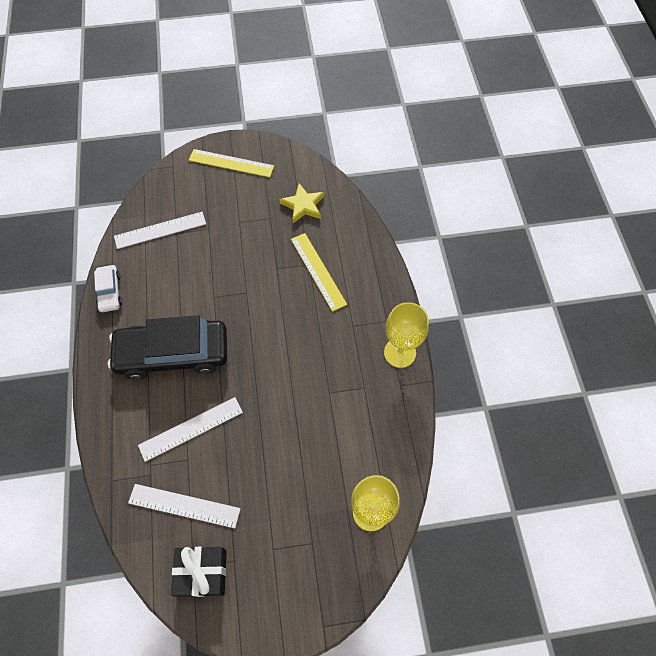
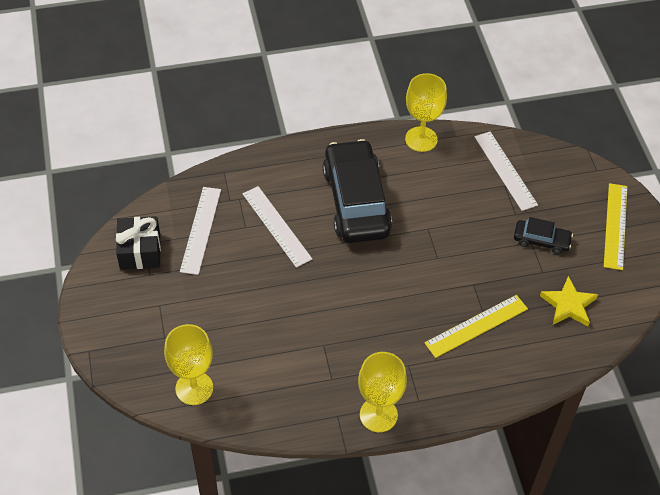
camera: 85 degrees right, 10 degrees down
white car [94,265,122,312] -> yellow goblet [405,73,447,152]
none -> black car [514,217,573,254]

